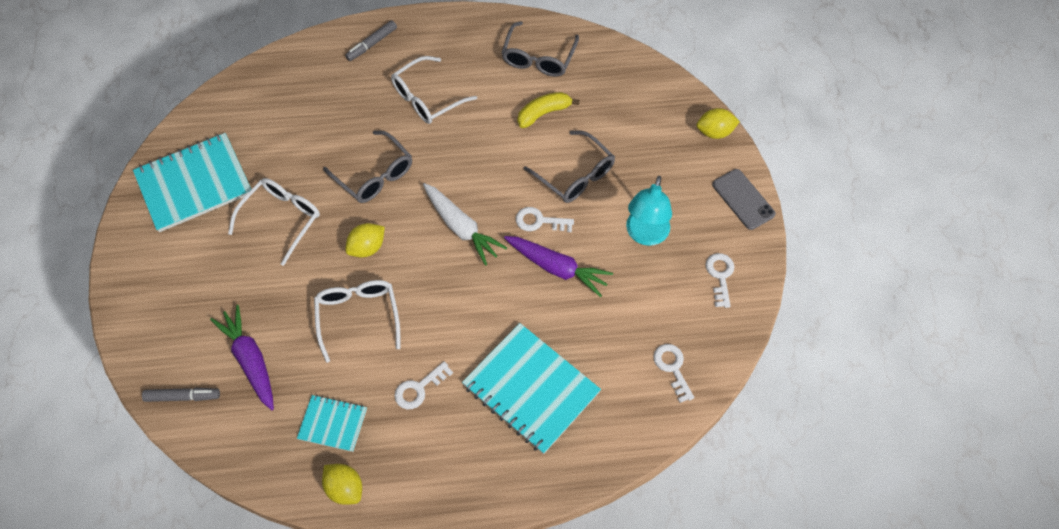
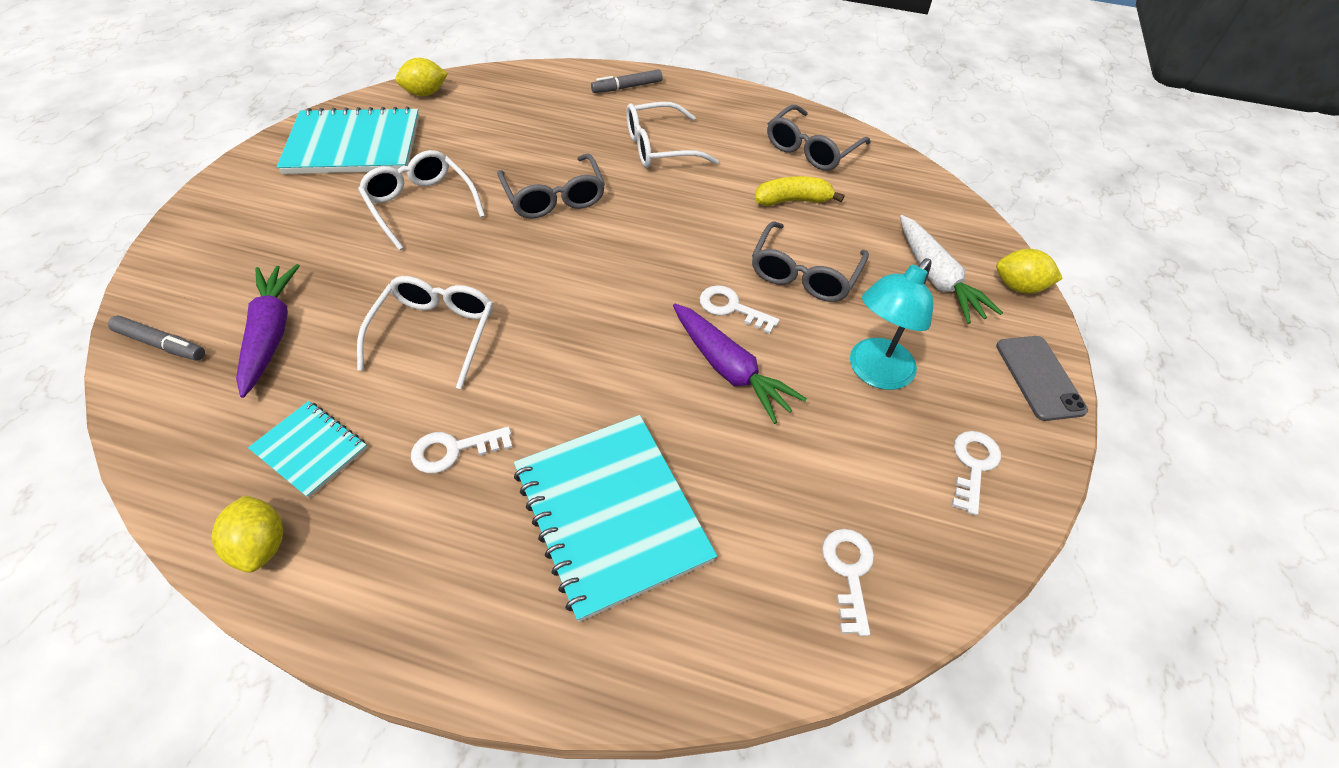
camera: 20 degrees right, 10 degrees down
white glasses [228,178,320,266] -> white glasses turned 90 degrees counterclockwise [358,150,485,250]
yellow lemon [345,223,385,257] -> yellow lemon moved to [395,58,448,96]
white carrot [423,183,507,266] -> white carrot moved to [900,215,1003,324]
grey glasses [524,131,615,203] -> grey glasses turned 45 degrees clockwise [752,221,869,302]

